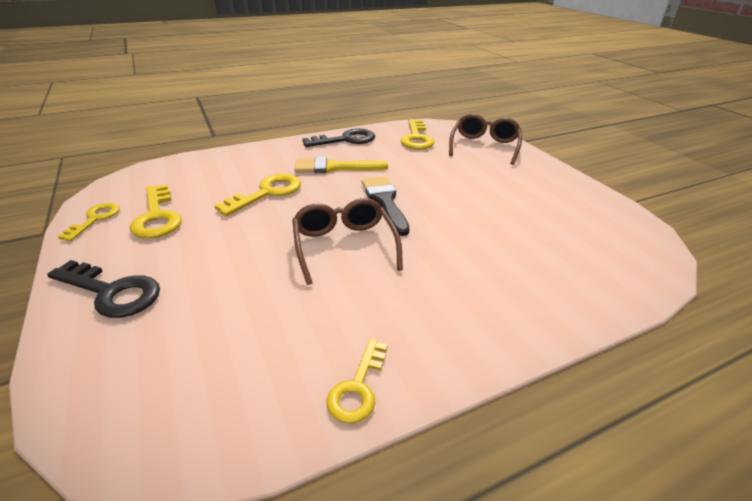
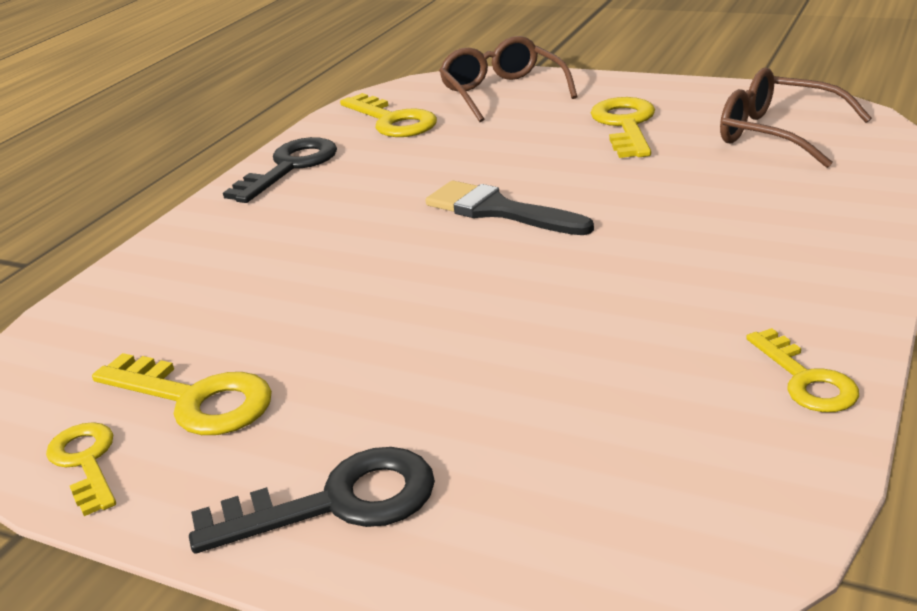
camera: 35 degrees left, 5 degrees down
yellow key [214,174,301,216] -> yellow key moved to [590,97,655,158]
brown glasses [292,198,403,285] -> brown glasses moved to [720,68,872,168]
yellow brush [294,157,388,173] -> none

